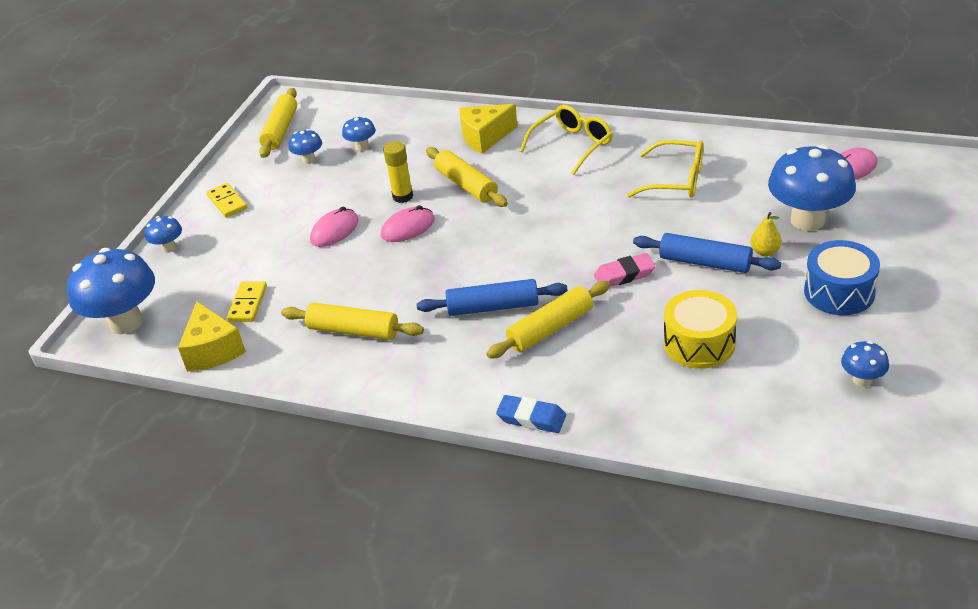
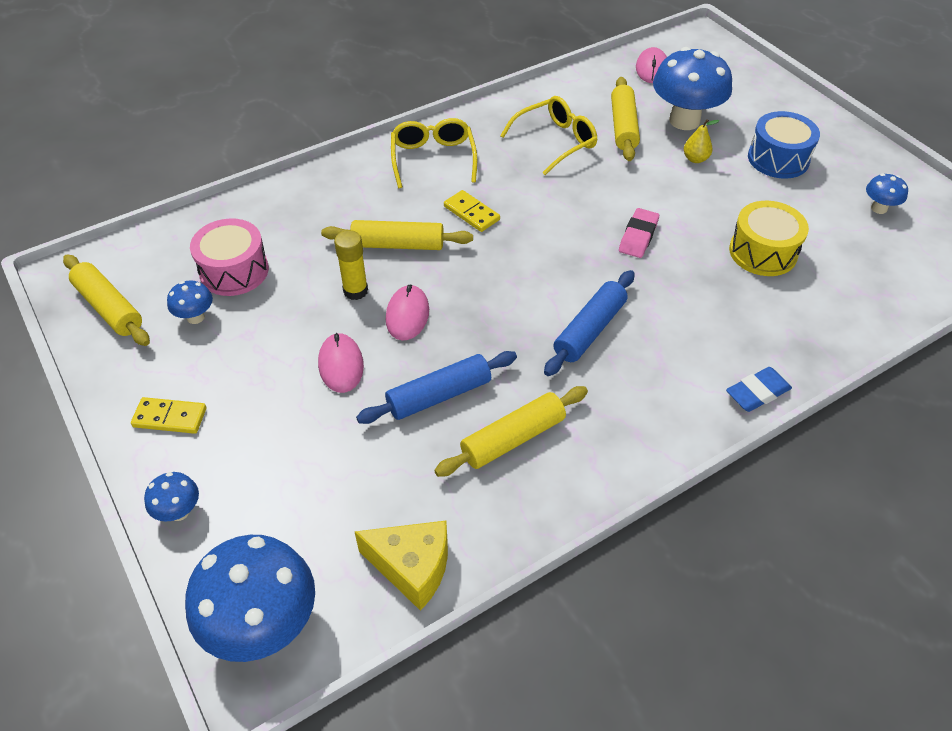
camera: 55 degrees left, 10 degrees up
yellow domino [227,281,267,322] -> yellow domino moved to [444,190,500,232]
blue mushroom [342,116,376,151] -> pink drum [190,218,269,296]
yellow cheese [459,104,518,154] -> none
yellow rolling pin [487,281,610,359] -> yellow rolling pin moved to [611,77,640,161]
blue rolling pin [633,233,781,273] -> blue rolling pin moved to [356,351,517,424]

